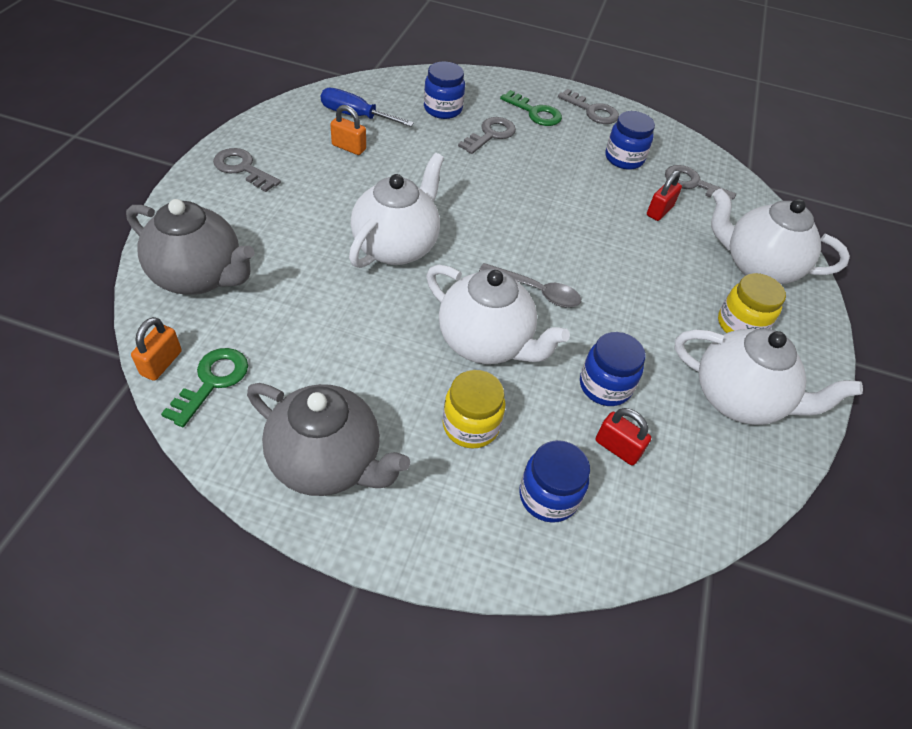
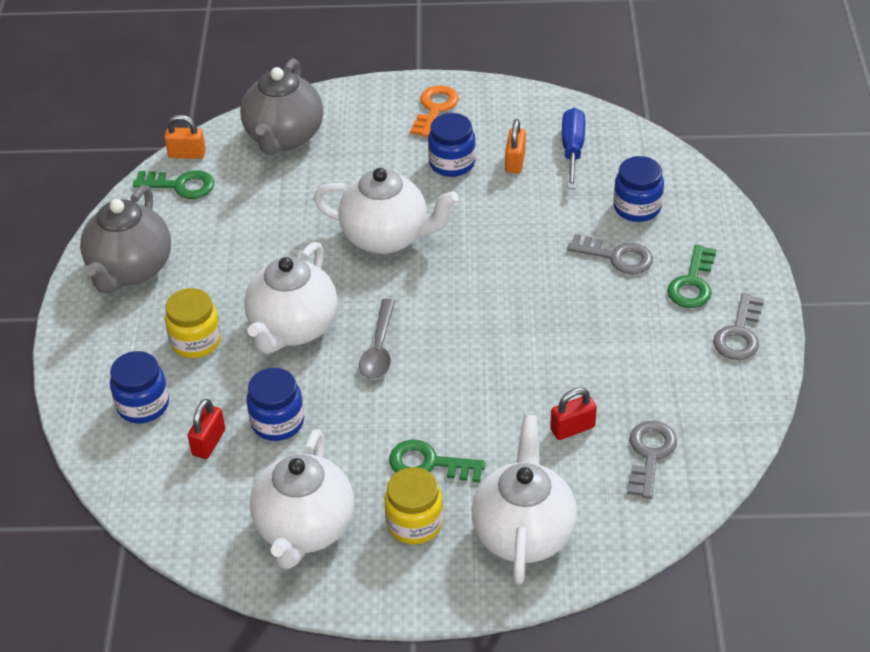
camera: 80 degrees right, 5 degrees down
grey key [213,148,281,192] -> orange key [410,85,459,137]
blue jar [605,111,655,170] -> blue jar moved to [428,113,476,177]
red padlock [647,170,682,221] -> red padlock turned 45 degrees counterclockwise [550,388,597,440]
none -> green key [389,439,486,482]

